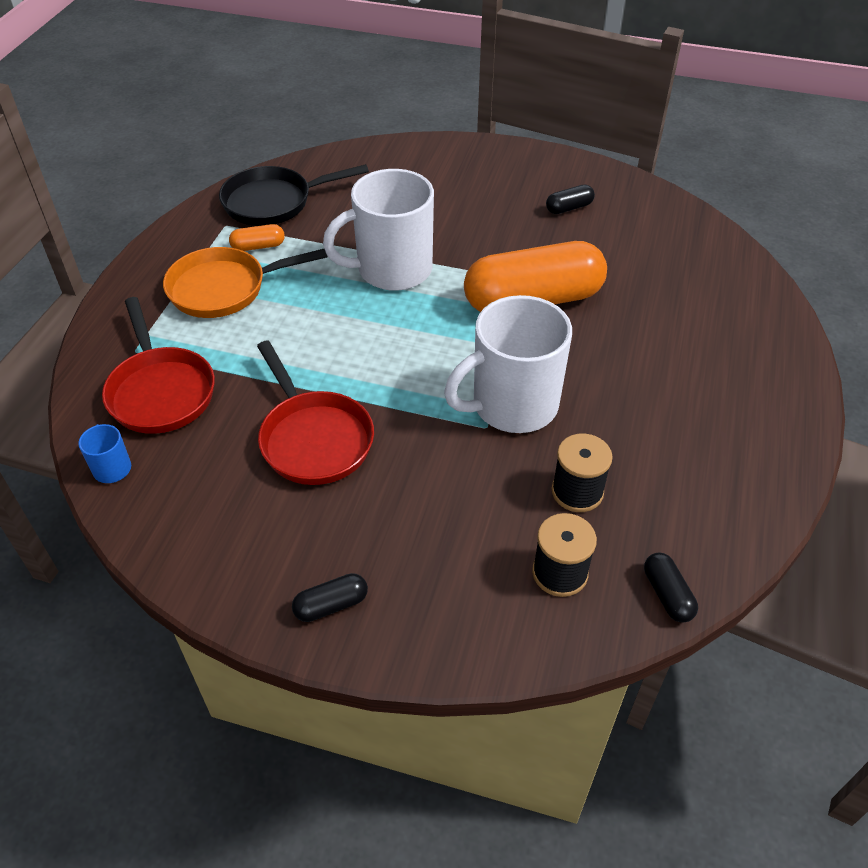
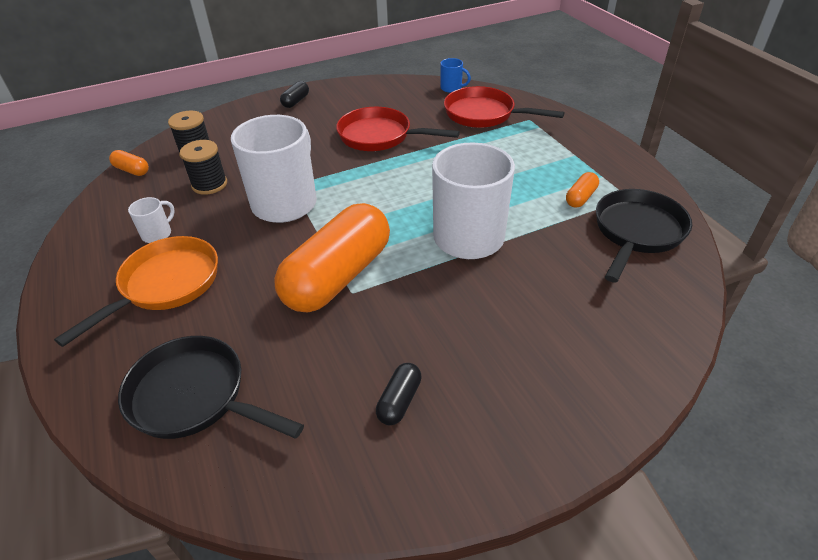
camera: 140 degrees right, 5 degrees down
orange pan [163,247,328,318] -> orange pan moved to [54,236,218,347]
black capsule [644,552,698,623] -> orange capsule [109,150,149,176]
none -> black pan [118,336,304,439]
none -> white mug [128,197,175,243]

